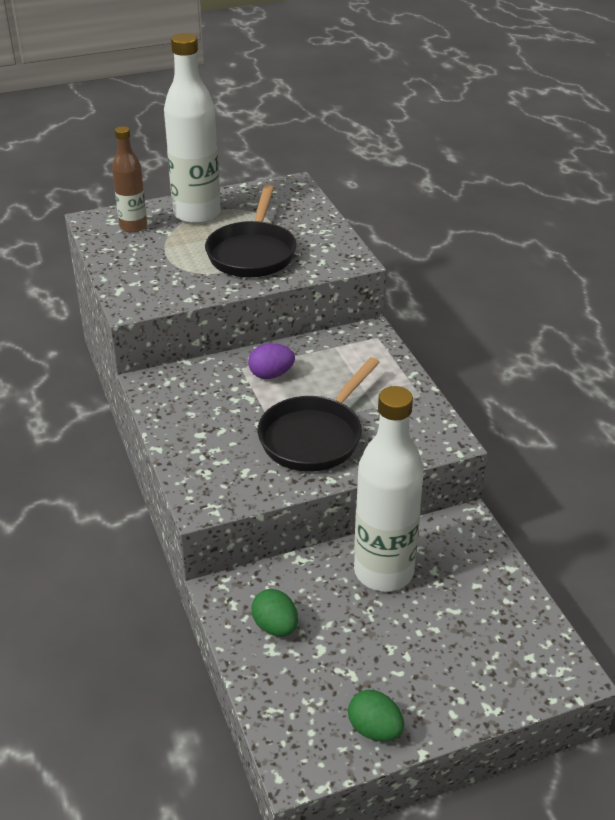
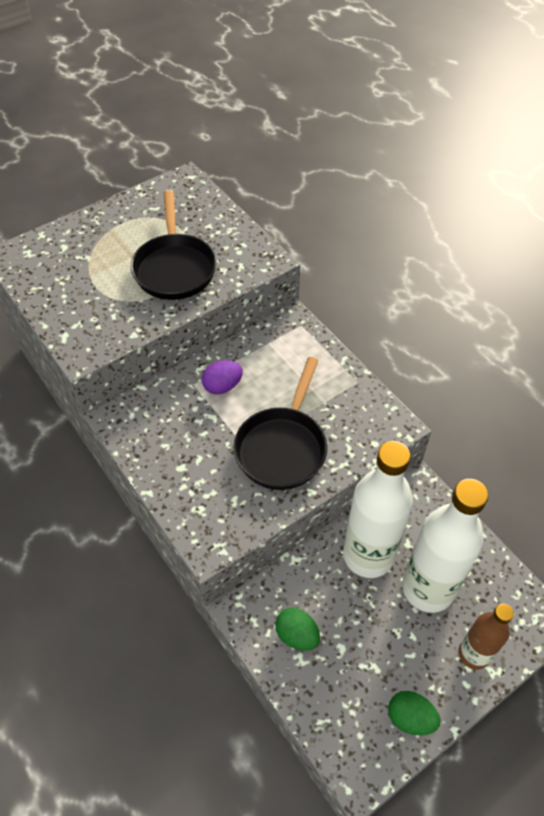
camera: 15 degrees left, 15 degrees up
brown bottle [112,126,147,233] -> brown bottle moved to [458,604,514,670]
white bottle [164,33,221,224] -> white bottle moved to [402,479,488,613]

